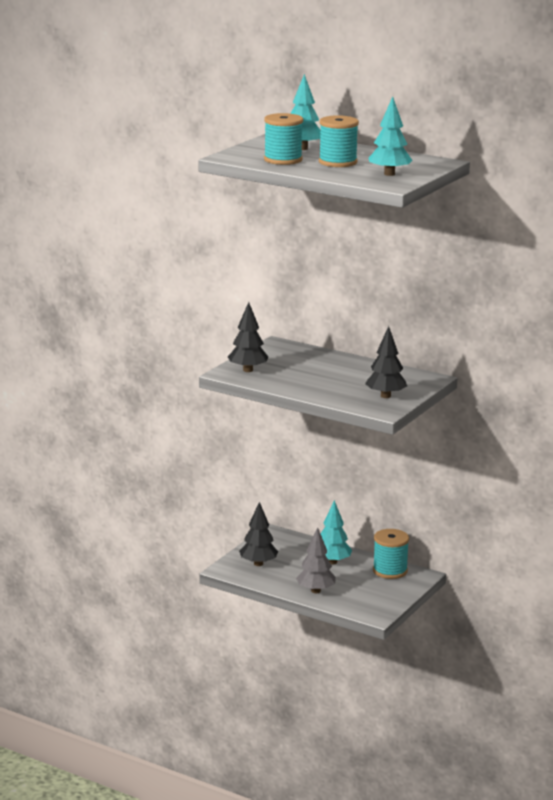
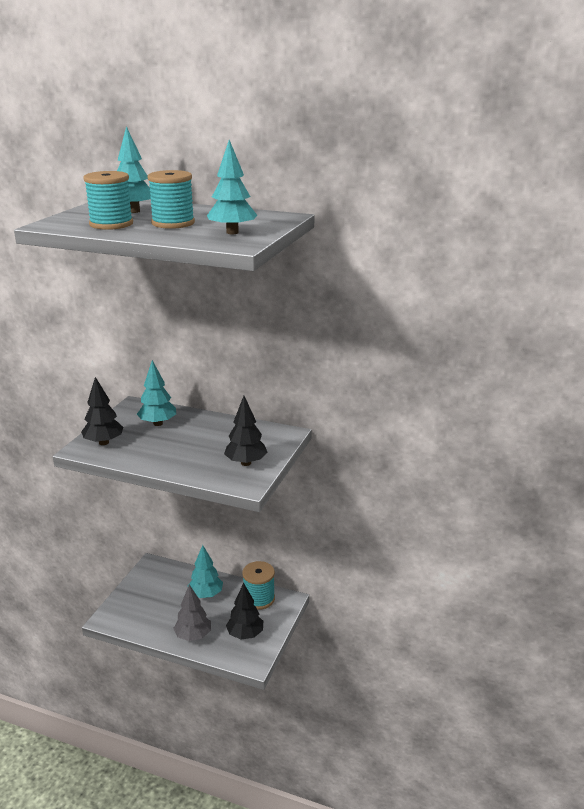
camera: 10 degrees left, 5 degrees up
black tree [239,502,278,566] -> black tree moved to [226,583,263,639]
none -> turquoise tree [137,360,176,426]

